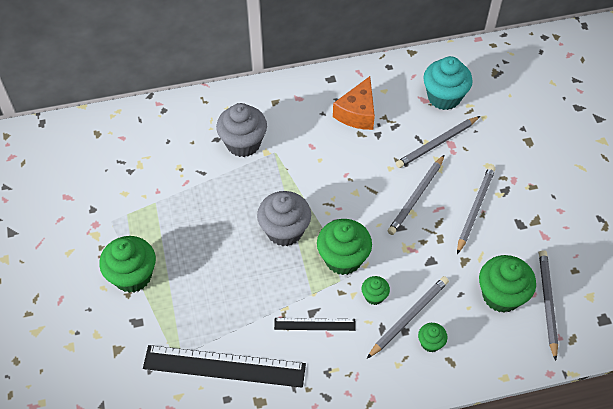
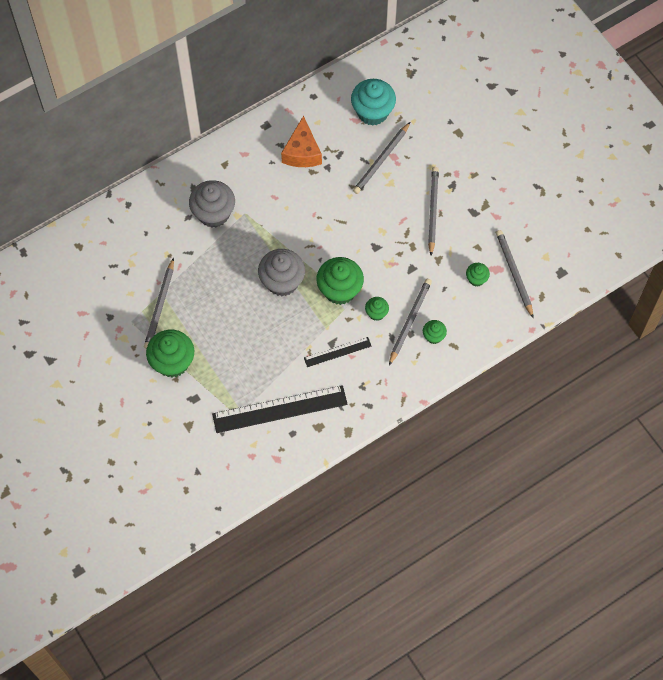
camera: 20 degrees left, 10 degrees up
grey pencil [388,155,444,235] -> grey pencil moved to [144,258,174,349]
green cupcake [479,255,536,313] -> green cupcake [466,263,490,287], size x0.51

